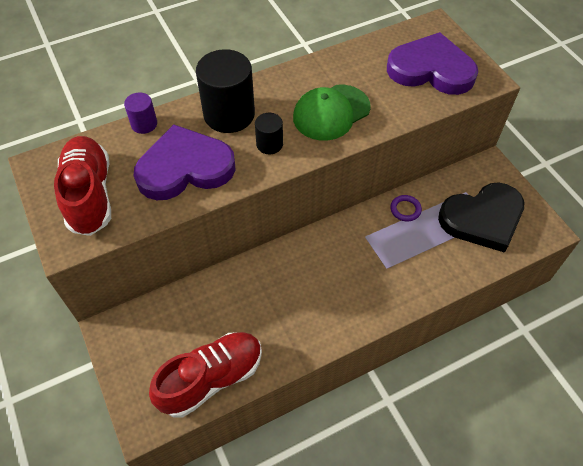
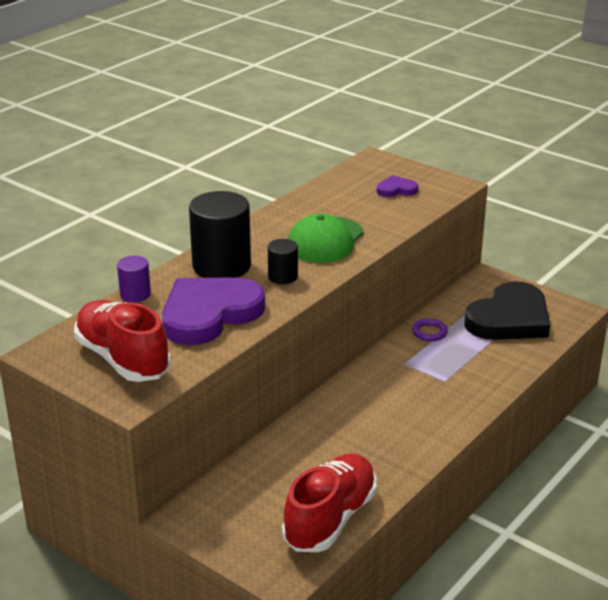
camera: 25 degrees left, 25 degrees down
purple heart [387,32,478,95] -> purple heart [377,175,418,197], size x0.44

